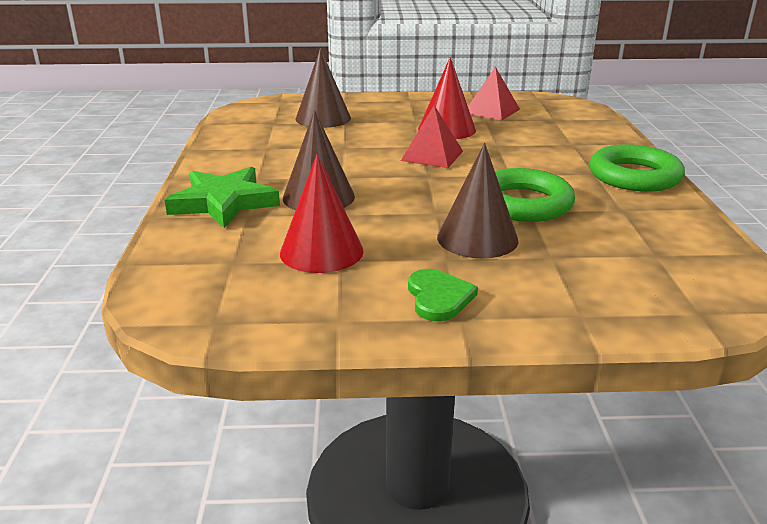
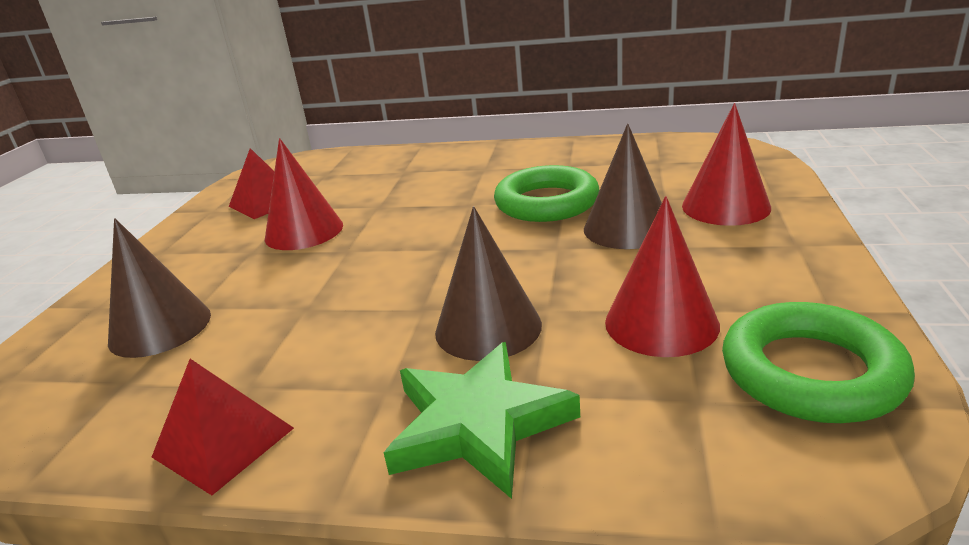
camera: 75 degrees left, 0 degrees up
red pyramid [401,105,463,168] -> red pyramid moved to [152,359,294,495]
green heart [408,269,478,321] -> none
green ring [590,144,685,192] -> green ring moved to [722,302,915,423]
none -> red cone [682,103,771,226]

